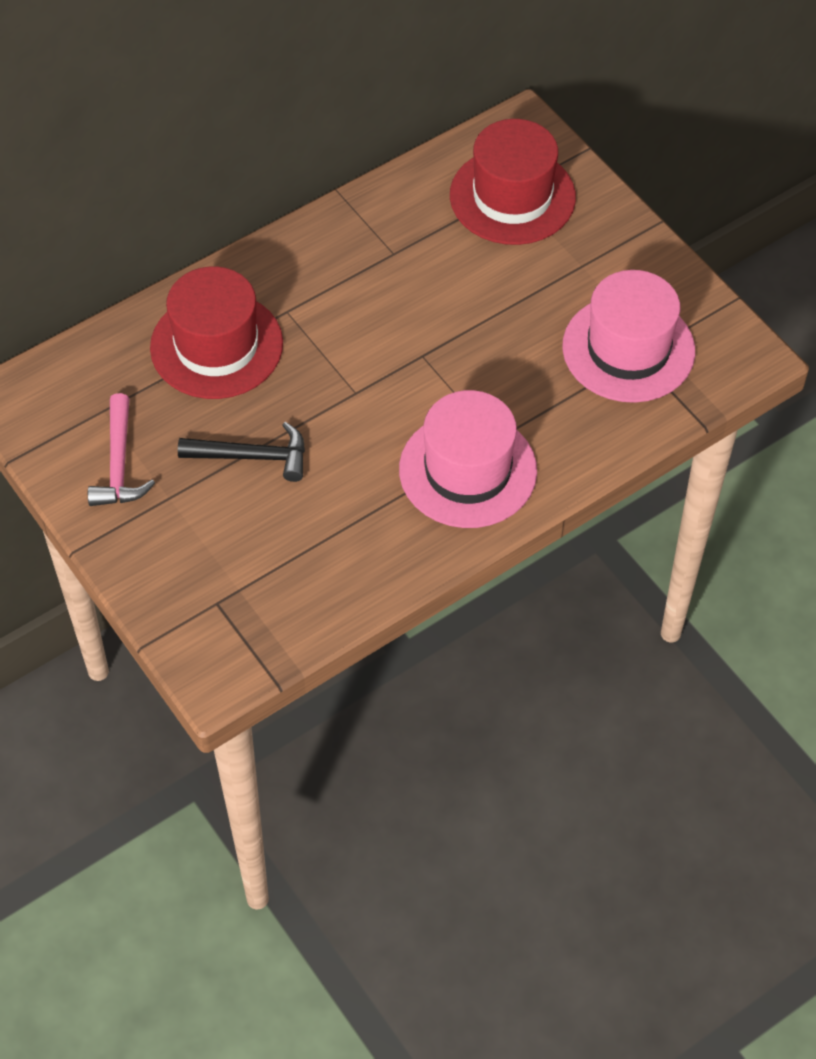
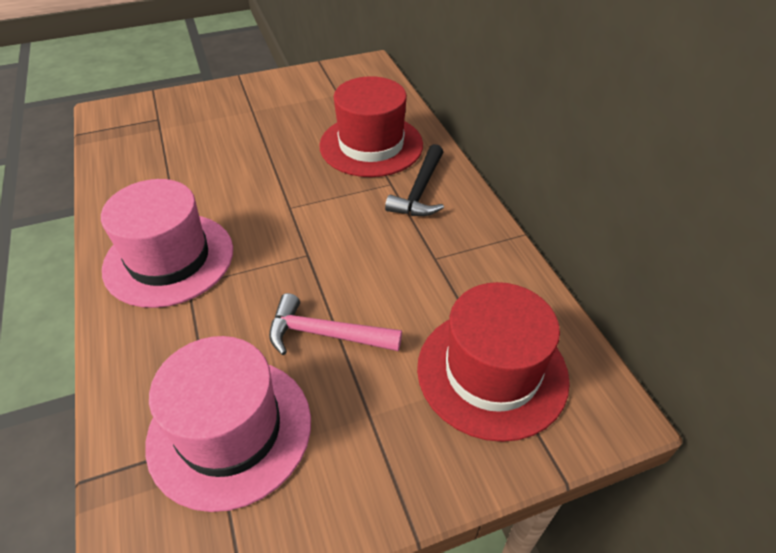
camera: 105 degrees right, 10 degrees down
pink hammer [88,393,155,506] -> pink hammer moved to [269,293,402,355]
black hammer [178,422,305,482] -> black hammer moved to [385,144,444,216]

